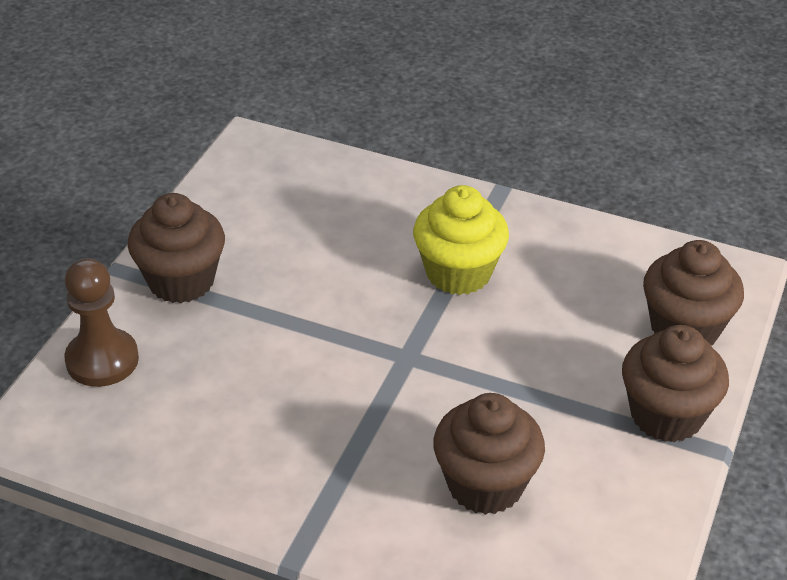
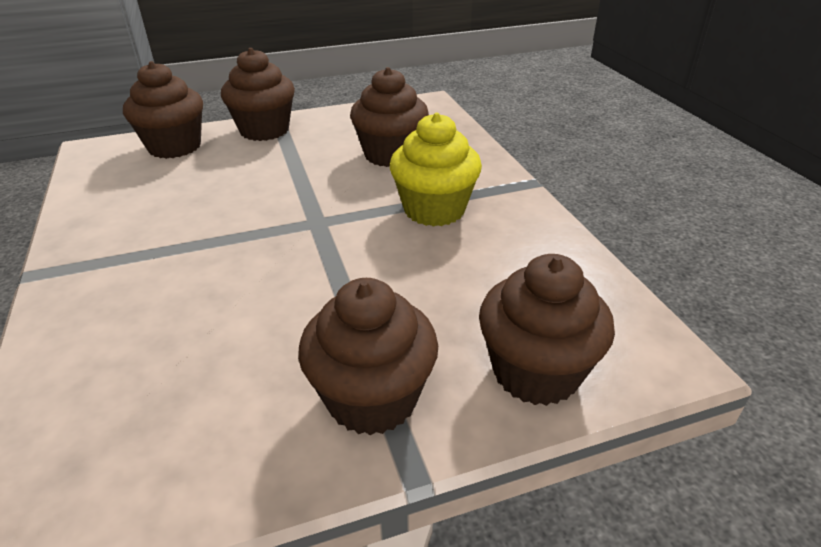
camera: 130 degrees left, 5 degrees down
brown pawn [64,258,139,387] -> brown cupcake [479,254,615,406]
yellow cupcake [413,185,509,295] -> yellow cupcake moved to [390,113,482,227]

